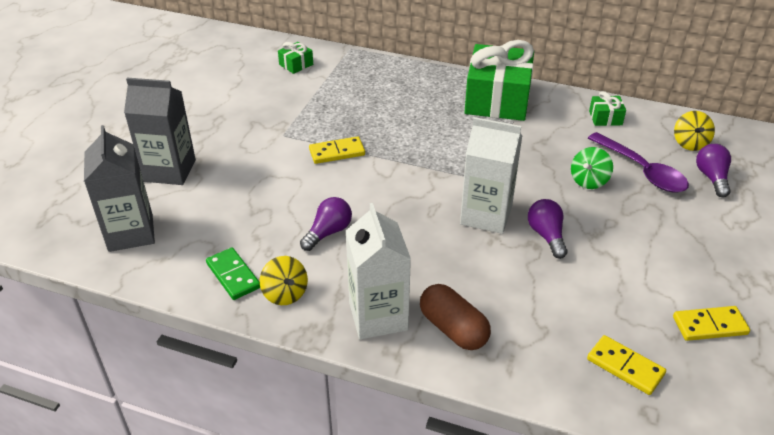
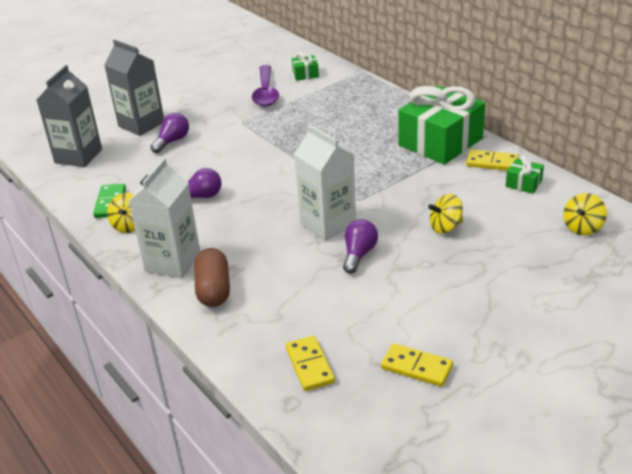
camera: 35 degrees right, 5 degrees down
yellow domino [309,136,365,164] -> yellow domino moved to [466,149,519,171]
green spinning top [571,147,613,189] -> yellow spinning top [428,194,463,234]
purple spoon [588,132,689,192] -> purple spoon moved to [252,65,279,106]
purple light bulb [696,144,731,197] -> purple light bulb moved to [150,113,189,153]

